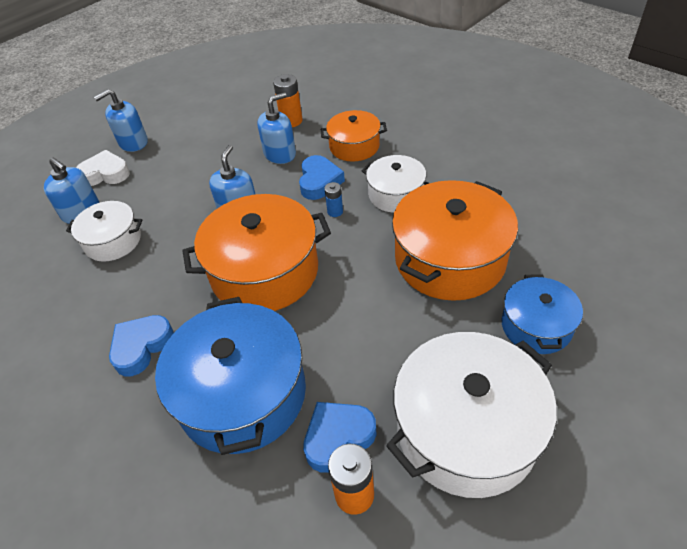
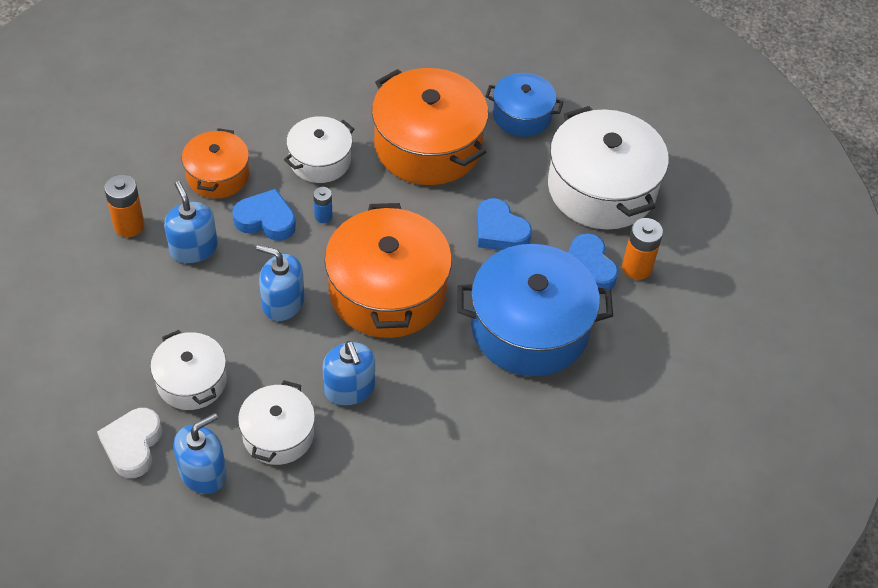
camera: 85 degrees left, 5 degrees up
blue soap dispenser [94,89,148,152] -> blue soap dispenser moved to [323,341,375,406]
blue heart [109,315,174,376] -> blue heart moved to [477,198,532,250]
none -> white pot [150,330,227,410]

